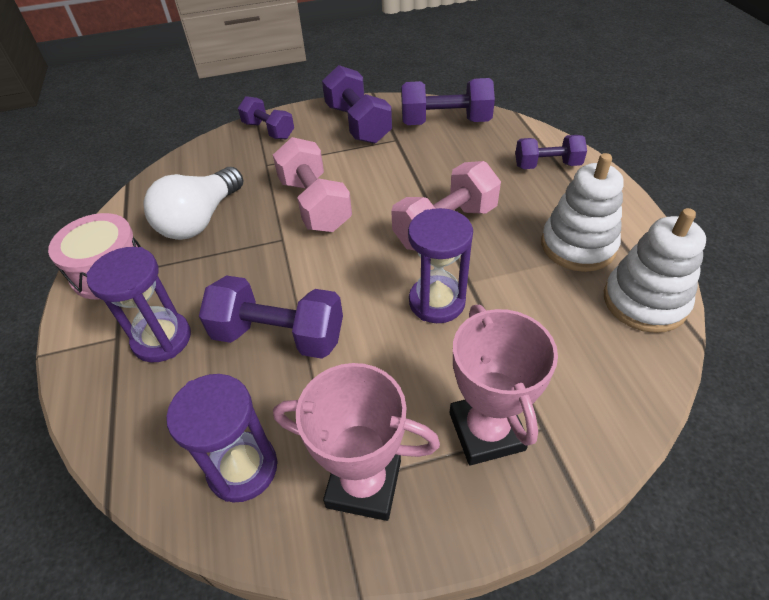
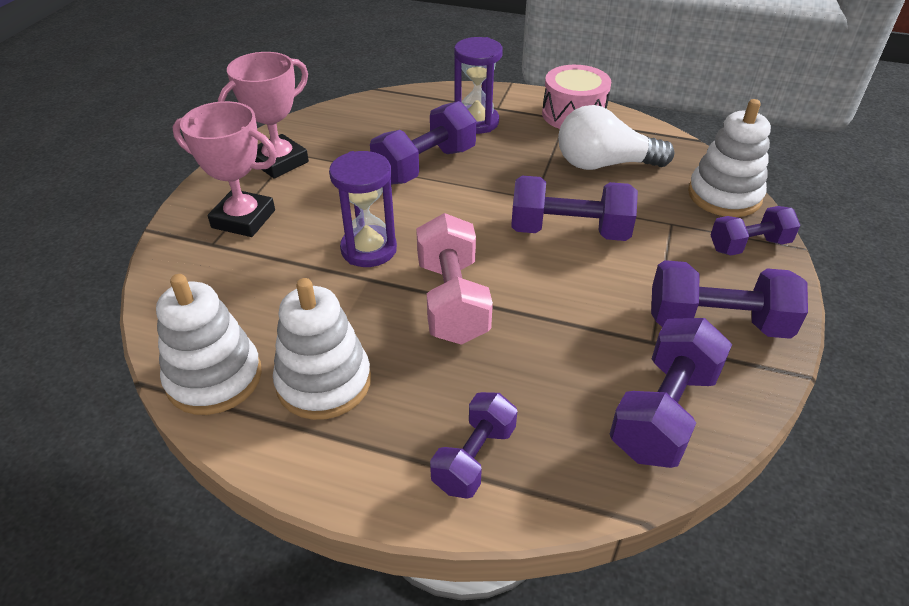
camera: 120 degrees right, 5 degrees down
white light bulb [143,167,243,240] -> white light bulb turned 60 degrees counterclockwise [558,105,674,170]
purple hourglass [166,374,278,503] -> none
pink dumbbell [273,137,352,232] -> purple dumbbell [511,176,638,241]
none -> white stacking toy [688,99,771,217]

